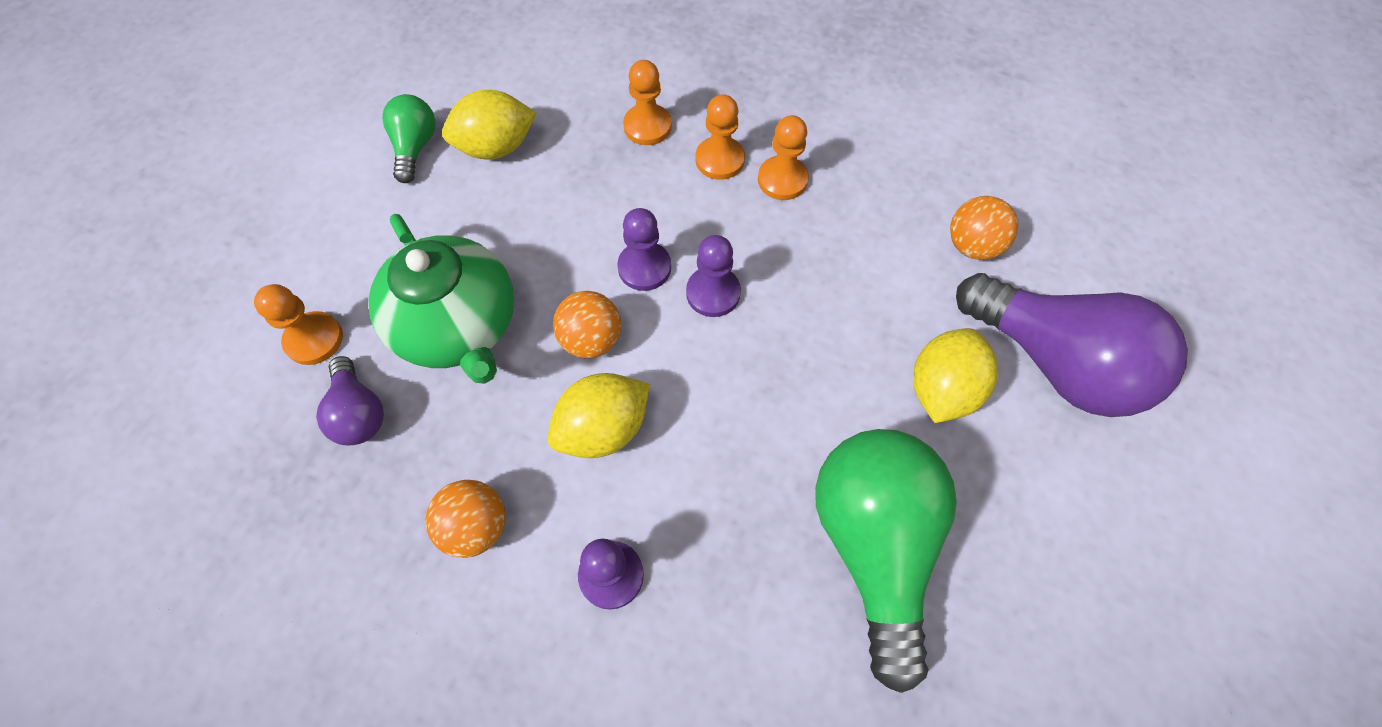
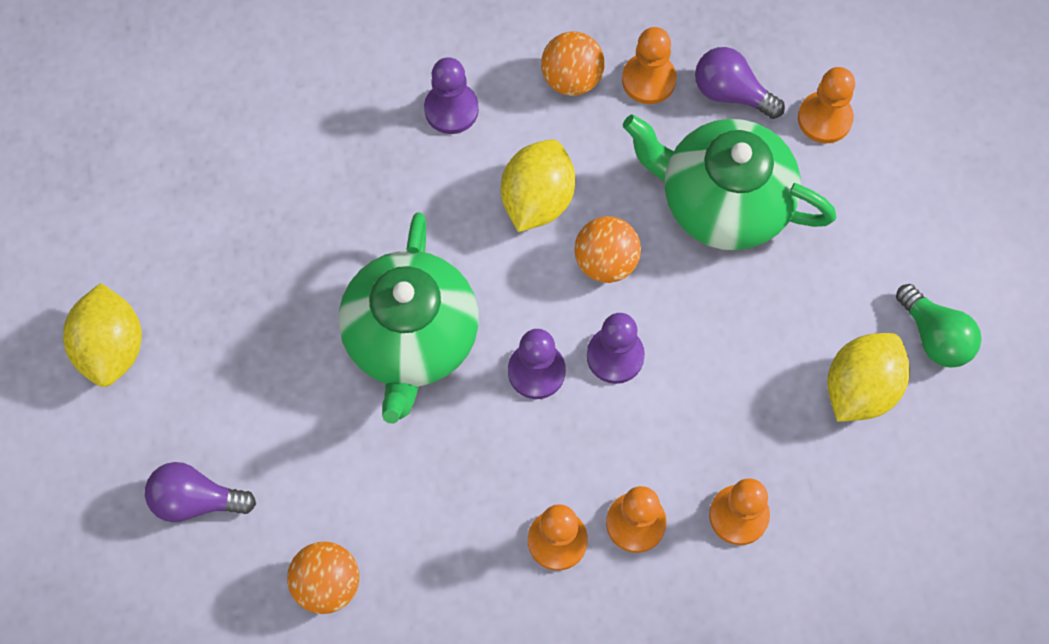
camera: 145 degrees right, 5 degrees up
green light bulb [815,429,957,693] -> none
yellow lemon [913,328,998,423] -> yellow lemon moved to [63,283,142,387]
purple light bulb [956,273,1188,417] -> purple light bulb [145,462,256,522], size x0.49
none -> green teapot [339,212,479,424]
none -> orange pawn [622,27,676,104]

